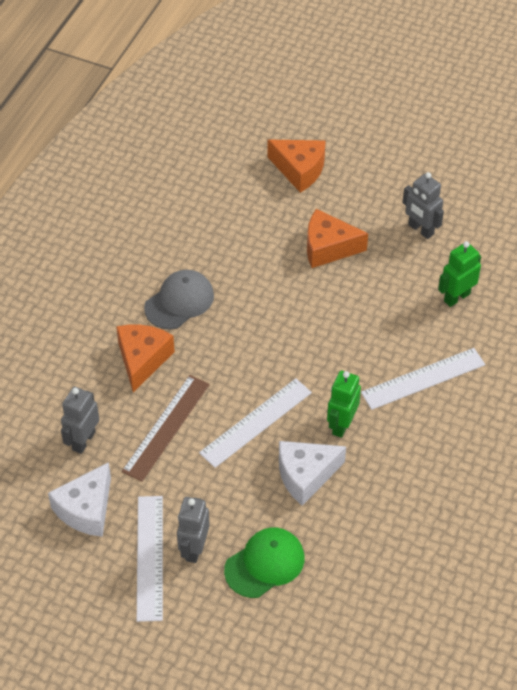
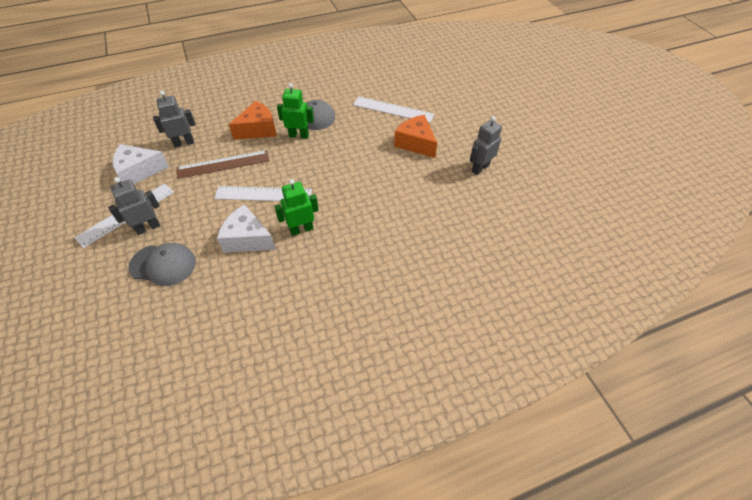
camera: 45 degrees right, 0 degrees up
green cap [224,528,305,598] -> grey cap [128,243,196,286]
orange cheese [267,140,326,193] -> none
white ruler [361,348,485,410] -> white ruler moved to [353,96,434,123]
grey robot [402,172,444,239] -> grey robot turned 45 degrees clockwise [470,116,502,175]
green robot [438,241,481,307] -> green robot moved to [277,83,314,139]

